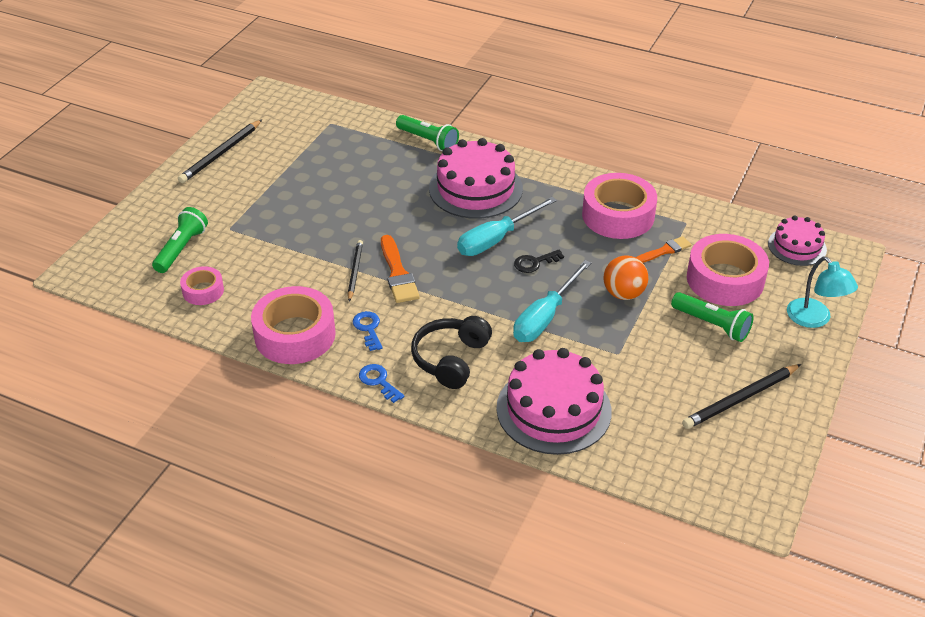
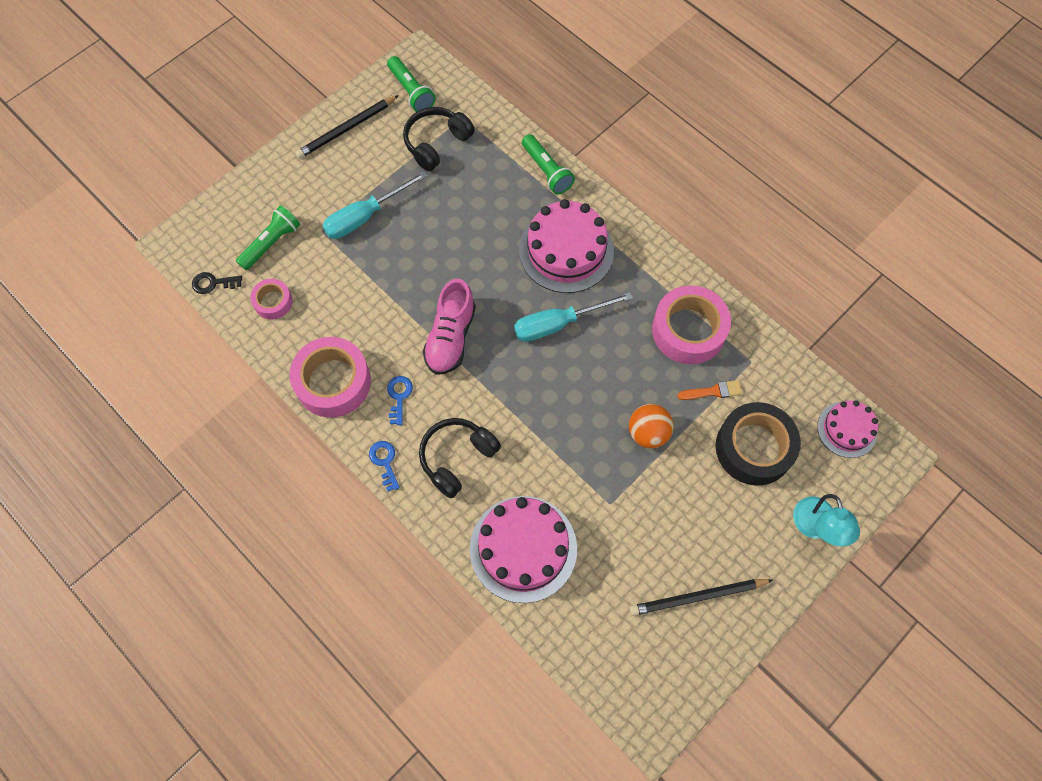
camera: 20 degrees right, 25 degrees up
black pencil [348,240,363,301] -> none
orange brush [381,235,420,303] -> pink shoe [423,279,476,375]
turquoise screwdriver [513,260,591,342] -> turquoise screwdriver moved to [323,171,428,239]
black key [514,250,564,273] -> black key moved to [192,272,242,294]
green flashlight [671,292,754,342] -> green flashlight moved to [387,56,435,112]
pink tape [687,234,769,306] -> black tape [716,402,801,486]
none -> black headphones [403,107,475,171]

